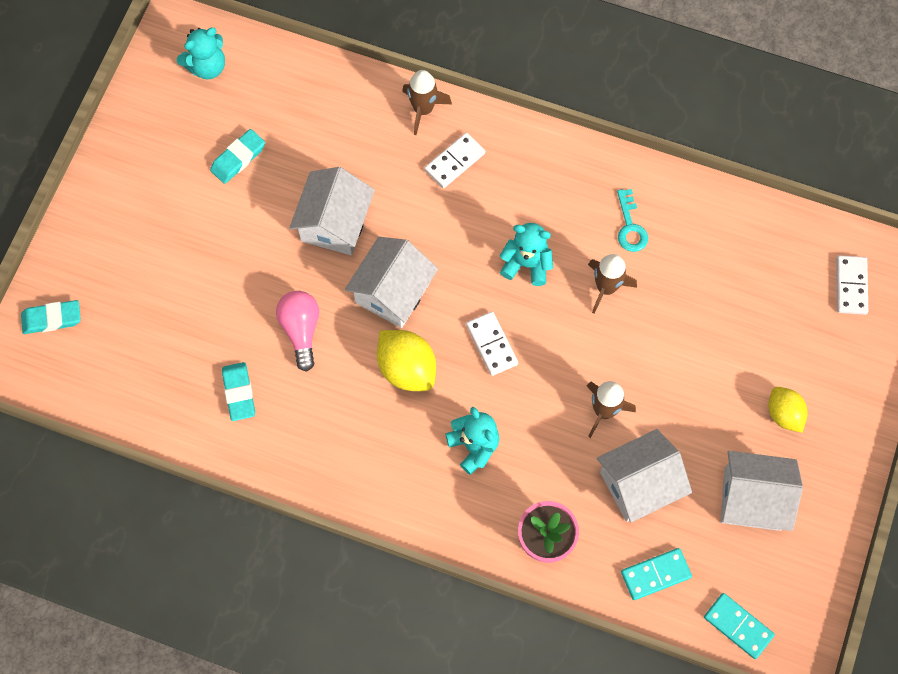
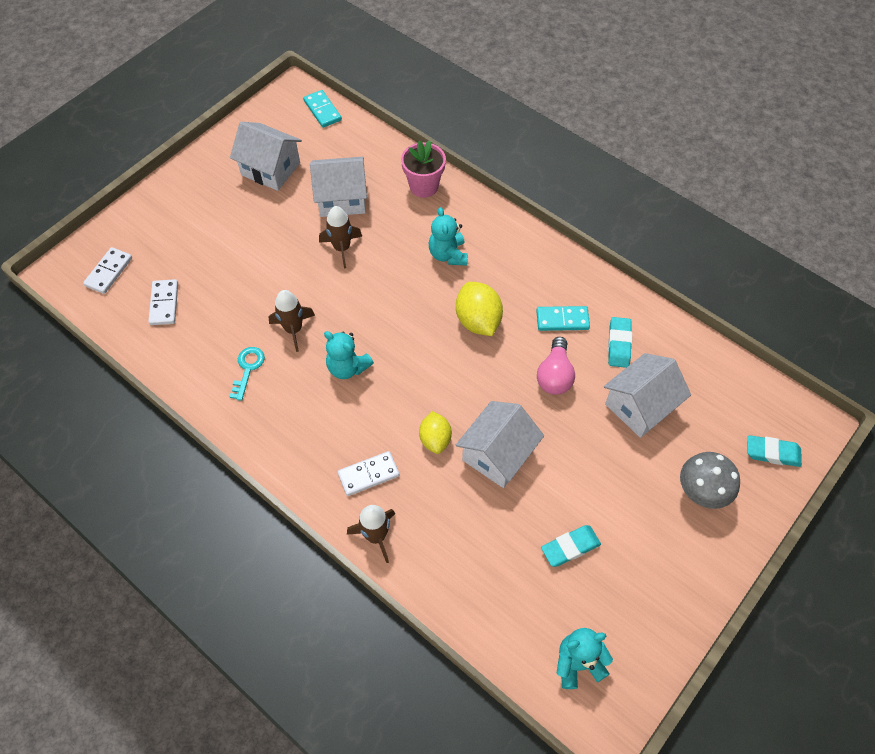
camera: 160 degrees left, 10 degrees down
white house [345,237,438,328] -> white house moved to [604,353,691,438]
white domino [466,311,518,376] -> white domino moved to [148,279,178,325]
turquoise domino [621,548,692,600] -> turquoise domino moved to [536,306,590,331]
yellow lemon [768,387,808,433] -> yellow lemon moved to [419,411,452,454]
none -> grey mushroom [680,452,740,509]

